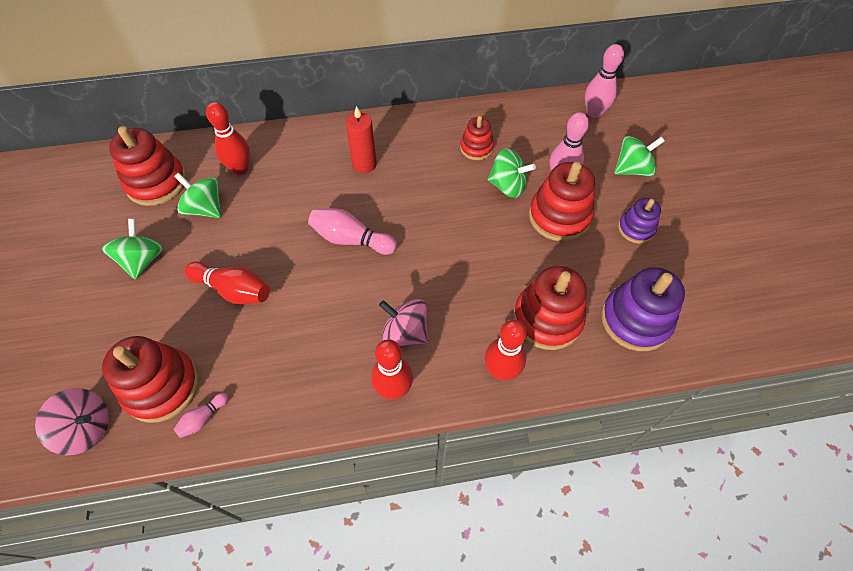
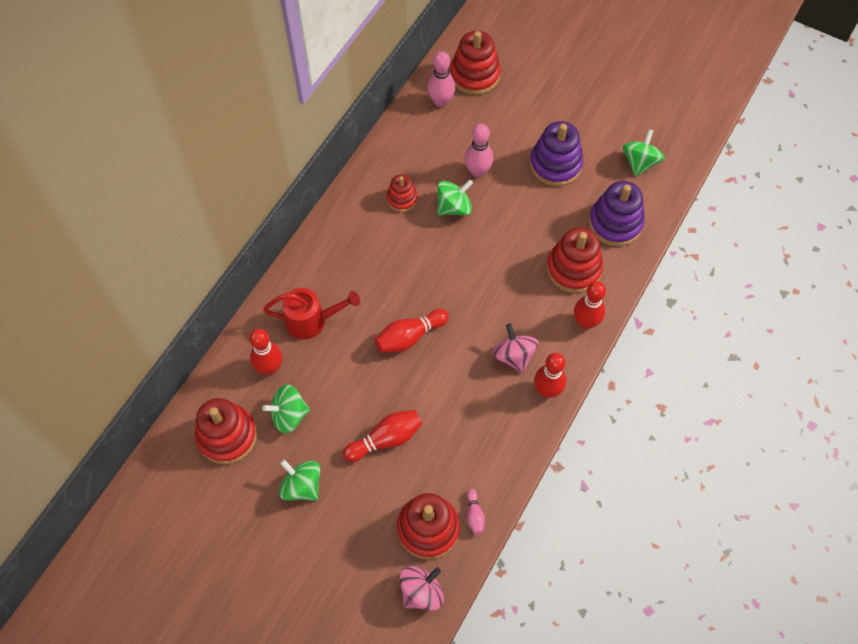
camera: 50 degrees left, 5 degrees up
pink bowling pin [308,208,397,255] -> red bowling pin [375,309,449,353]
red candle [345,106,377,173] -> none
pink spinning top [379,299,428,346] -> pink spinning top turned 90 degrees clockwise [493,323,539,373]
red stacking toy [529,162,595,242] -> red stacking toy moved to [450,31,501,95]
green spinning top [614,136,664,177] -> green spinning top moved to [623,129,665,177]
purple stacking toy [618,198,661,243] -> purple stacking toy [530,121,583,186], size x1.71
none -> red watering can [263,288,360,340]

